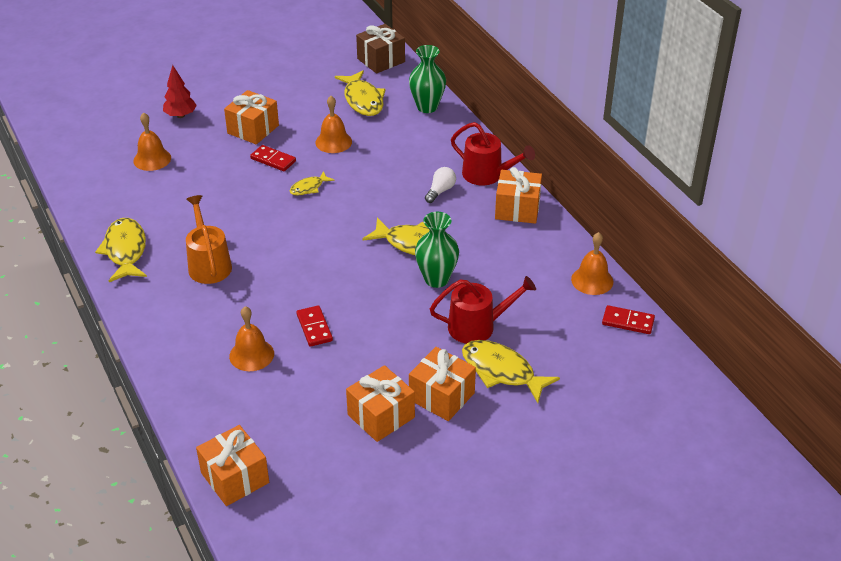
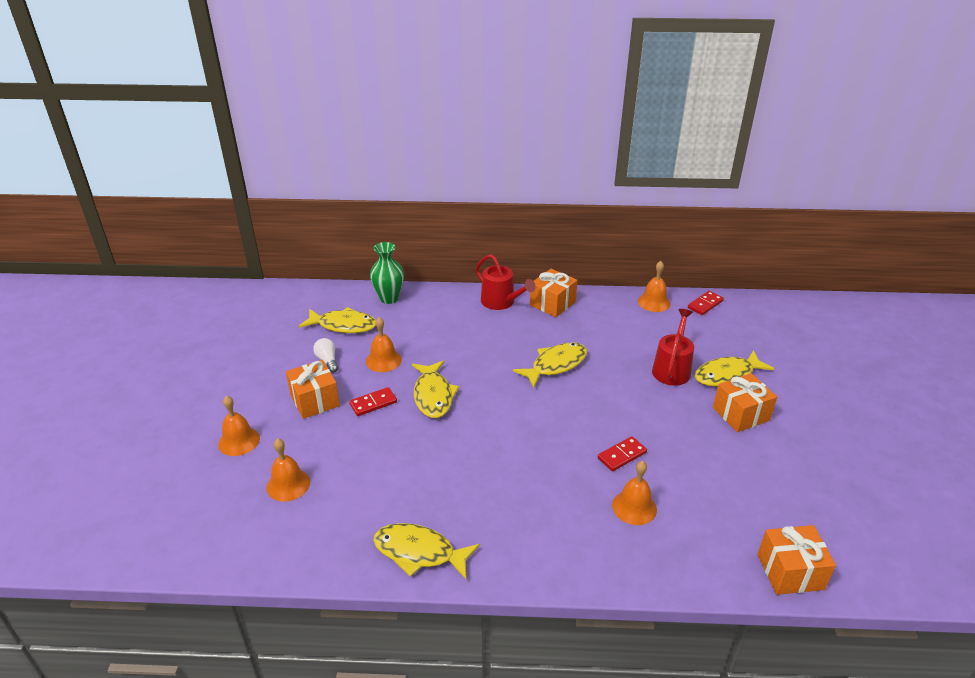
camera: 60 degrees left, 5 degrees down
red tree [163,65,197,118] -> orange bell [218,396,260,456]
orange watering can [186,195,232,284] -> none
yellow fish [289,171,334,196] -> yellow fish [412,361,459,418], size x1.84
red domino [296,305,333,347] -> red domino turned 45 degrees counterclockwise [598,436,647,471]
orange gift [346,365,415,442] -> none
brown gift [356,24,405,74] -> none
green vase [415,212,459,288] -> none
white light bulb [425,167,456,203] -> white light bulb moved to [313,338,338,373]
red watering can [451,122,535,185] -> red watering can turned 75 degrees clockwise [476,254,536,310]

